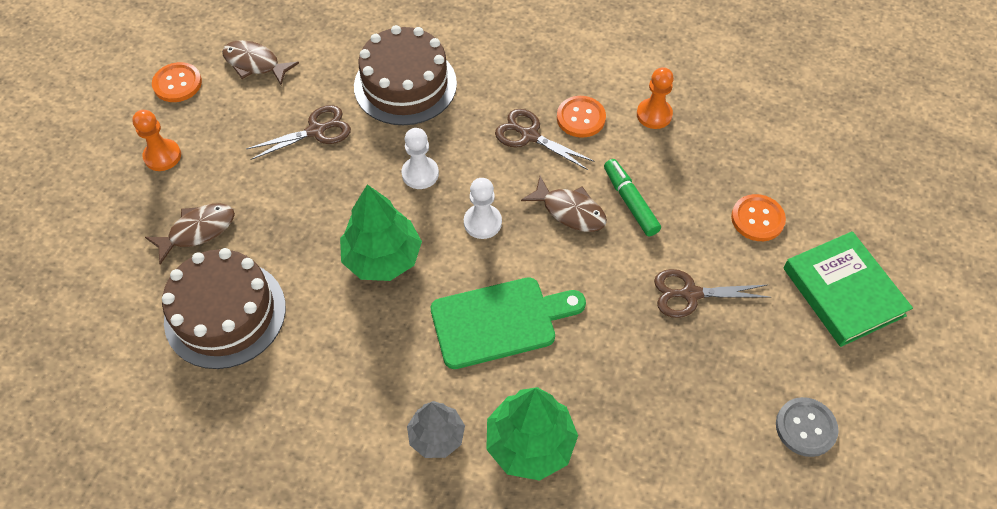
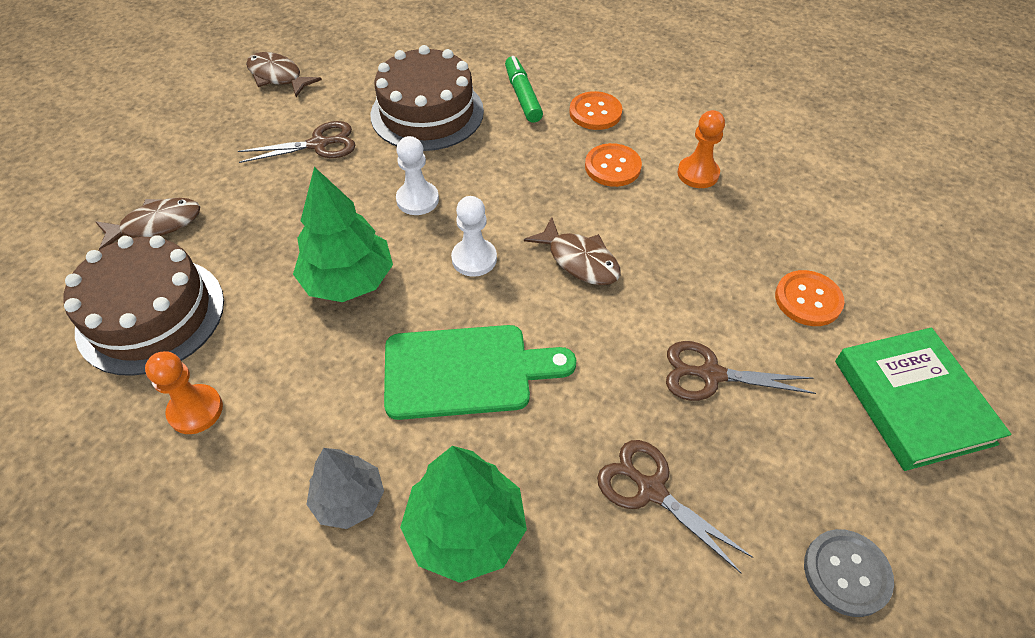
camera: 10 degrees right, 5 degrees down
orange pawn [132,110,181,171] -> orange pawn moved to [145,351,223,434]
orange button [152,62,202,102] -> orange button moved to [569,91,622,130]
brown scissors [495,109,595,170] -> brown scissors moved to [597,440,753,574]
green marker [604,159,661,236] -> green marker moved to [505,56,543,123]

